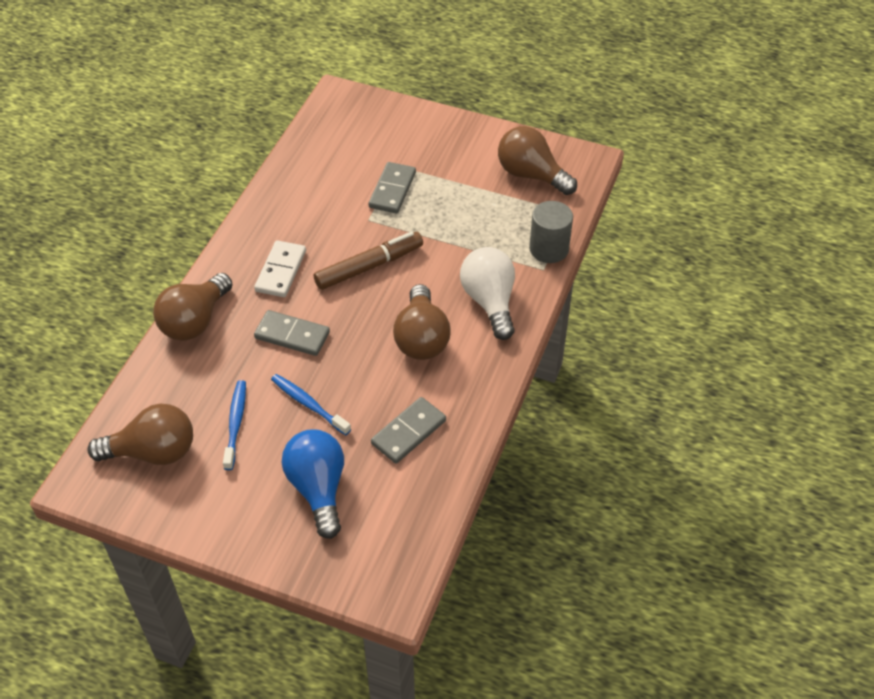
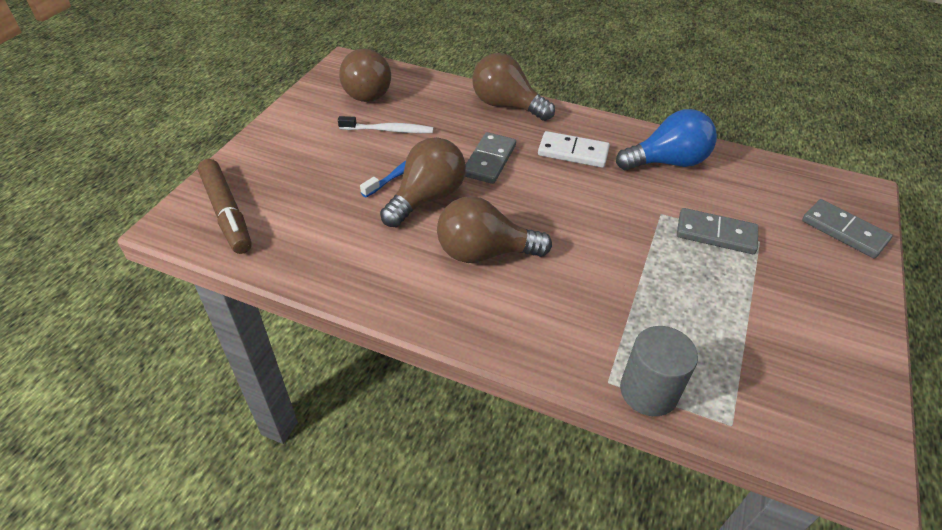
camera: 90 degrees right, 5 degrees down
blue toothbrush [223,380,246,470] -> white toothbrush [338,116,433,133]
blue light bulb [282,430,344,539] -> blue light bulb moved to [616,109,717,170]
brown marker [314,231,423,290] -> brown marker moved to [198,159,252,254]
grey domino [371,397,446,464] -> grey domino moved to [802,199,893,258]
white light bulb [460,247,515,340] -> none
brown light bulb [498,126,577,195] -> brown light bulb moved to [380,137,466,227]

